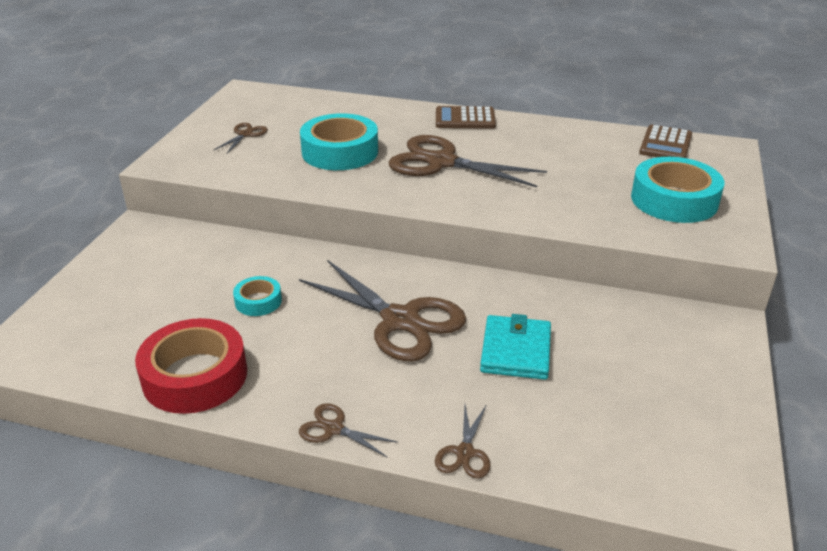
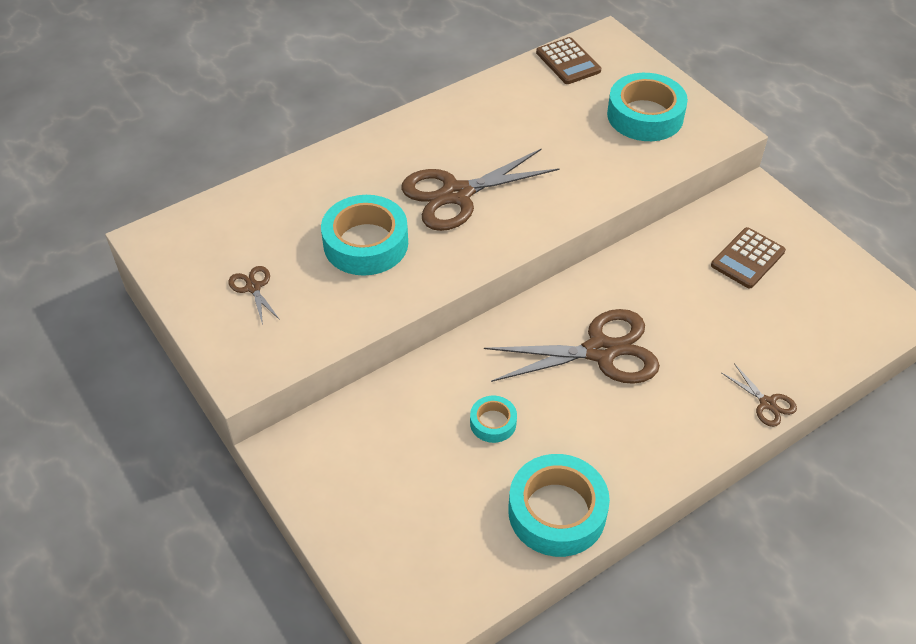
camera: 50 degrees left, 15 degrees up
red tape [135,318,247,414] -> turquoise tape [508,454,610,557]
brown scissors [299,403,398,458] -> none
brown calculator [436,106,496,129] -> brown calculator moved to [711,227,786,288]
turquoise wallet [480,314,551,380] -> none

